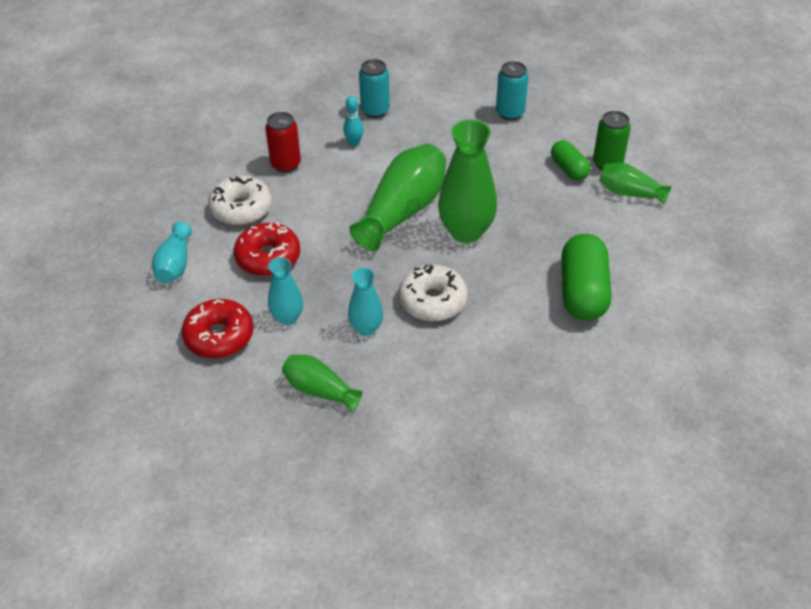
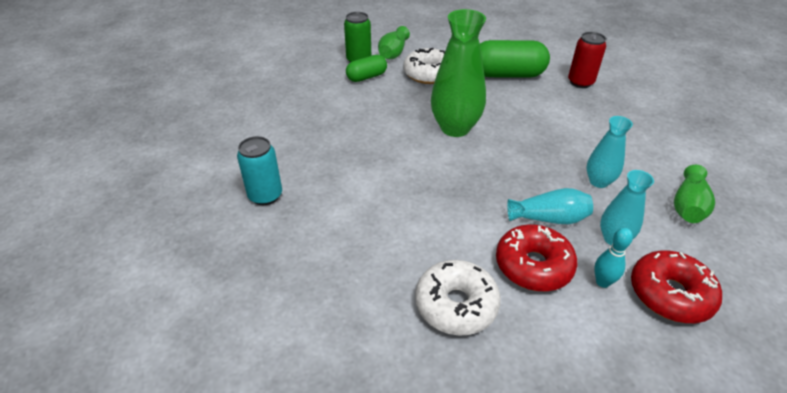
camera: 95 degrees left, 5 degrees down
turquoise vase [152,222,192,283] -> turquoise vase moved to [507,188,593,224]
red can [265,112,301,173] -> red can moved to [568,32,606,88]
turquoise bowling pin [343,96,364,146] -> turquoise bowling pin moved to [594,228,633,288]
green vase [349,144,446,251] -> none
white donut [399,264,468,322] -> white donut moved to [403,48,445,84]
turquoise can [496,61,528,120] -> none

